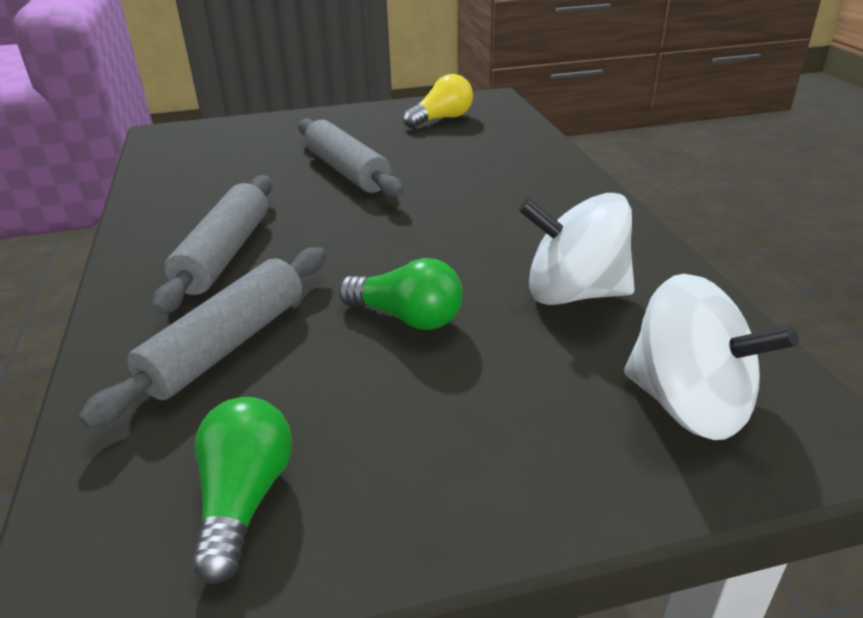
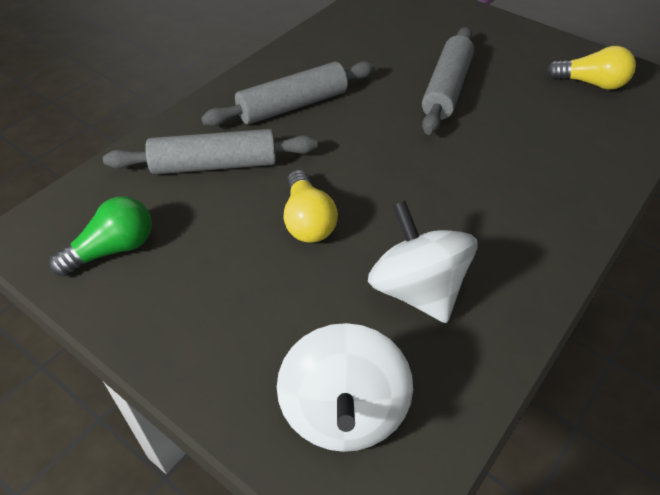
camera: 50 degrees right, 15 degrees up
green light bulb [338,258,463,330] -> yellow light bulb [284,170,338,243]

